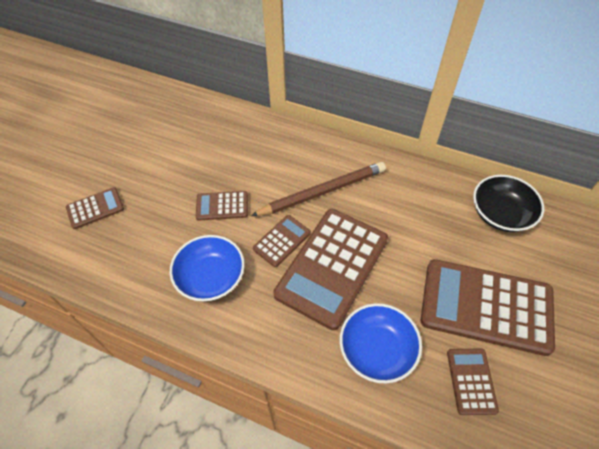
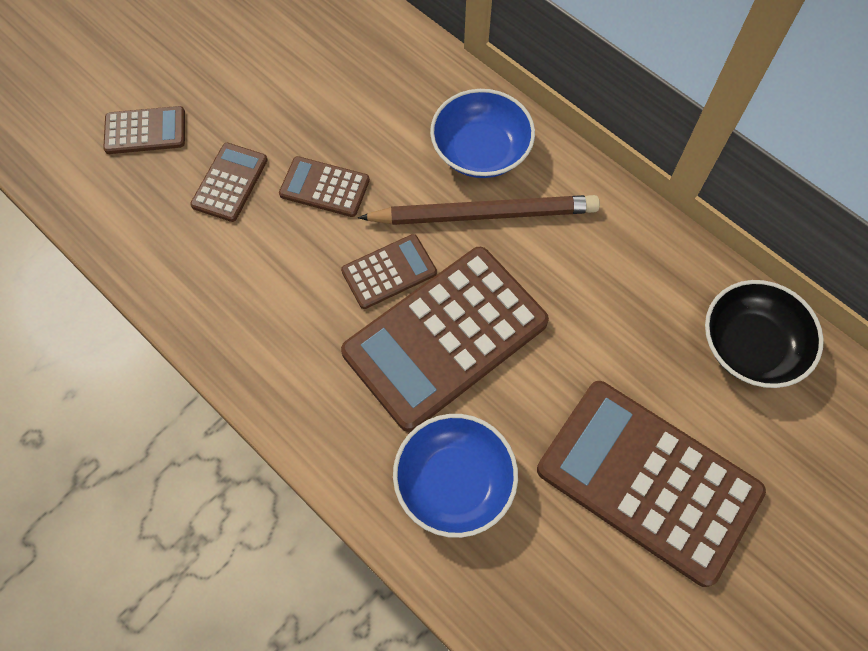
camera: 20 degrees right, 10 degrees up
blue bowl [170,235,245,301] -> blue bowl moved to [430,89,535,178]
brown calculator [447,349,499,415] -> brown calculator moved to [190,143,268,222]

